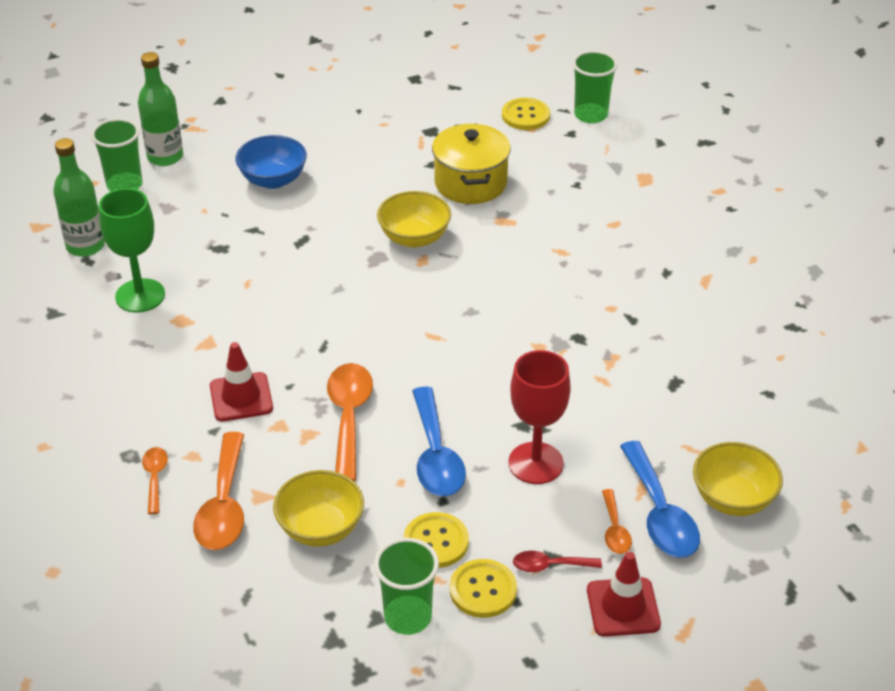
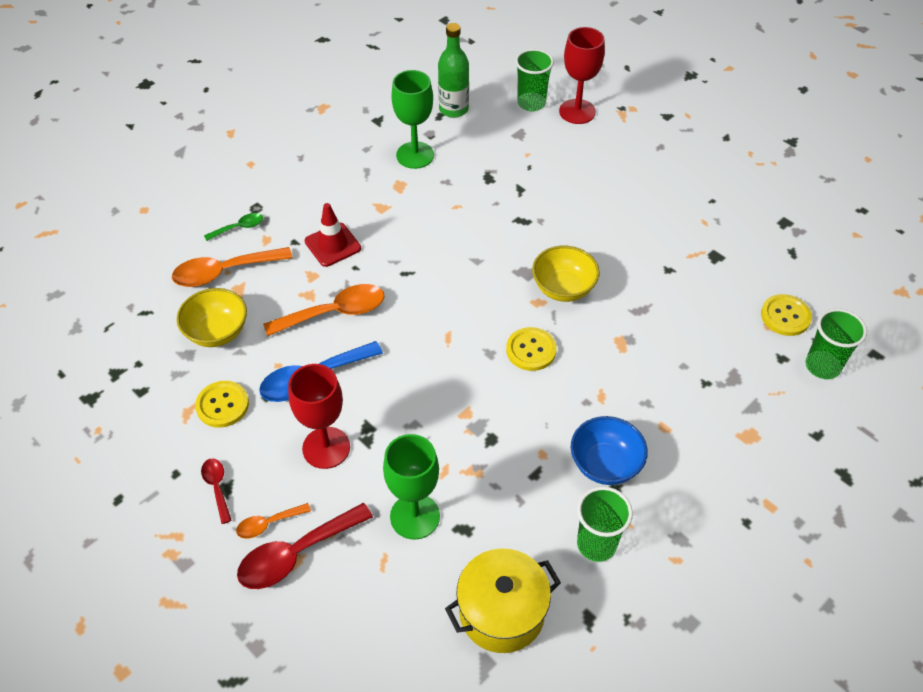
camera: 70 degrees right, 10 degrees up
green bottle [138,52,183,166] -> red goblet [559,27,605,124]
orange spoon [142,447,168,514] -> green spoon [204,213,263,241]
blue bowl [236,135,307,189] -> blue bowl moved to [571,416,648,485]
green cup [374,538,439,635] -> green cup moved to [577,486,633,562]
yellow pot [432,123,511,204] -> yellow pot moved to [445,549,561,653]
yellow button [450,559,517,618] -> yellow button moved to [506,327,557,371]
red traffic cone [587,552,661,637] -> none
blue spoon [620,441,700,558] -> red spoon [237,503,373,589]
yellow bowl [693,442,783,516] -> none
none -> green goblet [383,434,440,540]

